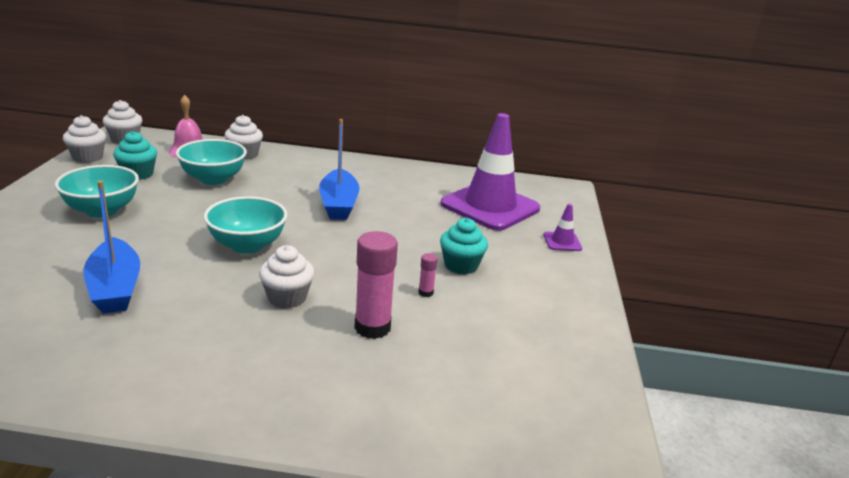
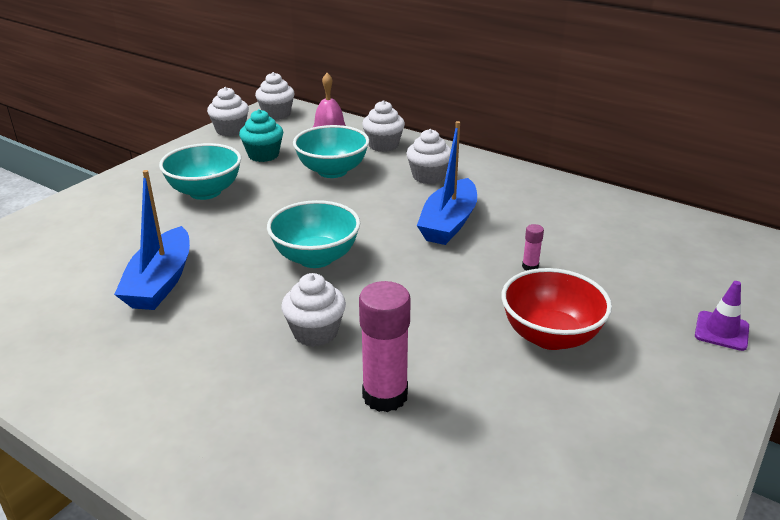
camera: 30 degrees right, 5 degrees up
pink glue stick [418,253,437,297] -> pink glue stick moved to [522,224,544,271]
turquoise cupcake [440,218,488,275] -> red bowl [501,268,612,350]
purple traffic cone [441,113,540,231] -> none
none -> white cupcake [406,129,451,184]

